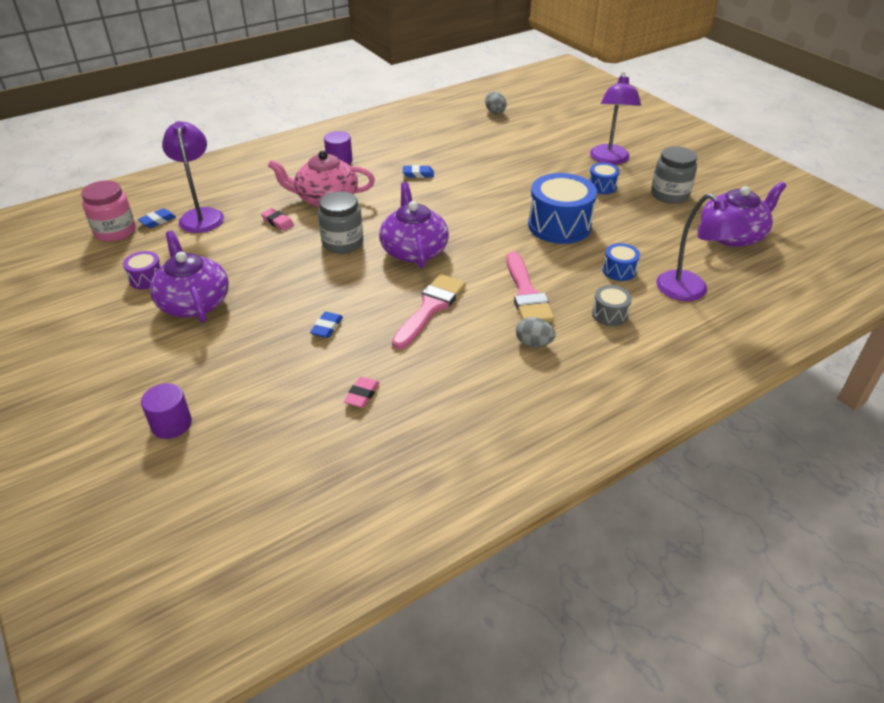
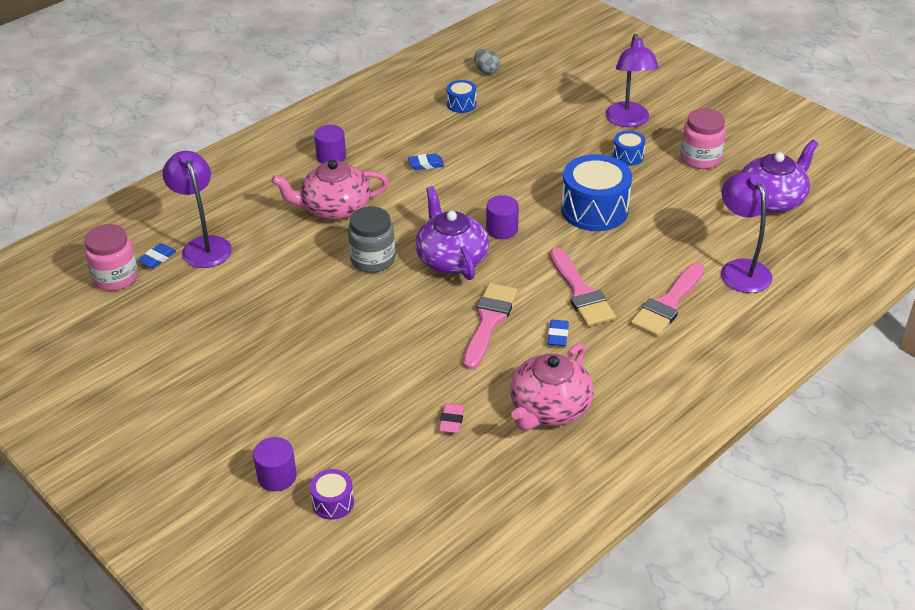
camera: 10 degrees left, 0 degrees up
purple drum [123,251,161,289] -> purple drum moved to [310,469,354,520]
purple teapot [150,231,229,323] -> none
pink eraser [261,208,294,231] -> none
blue eraser [310,312,343,338] -> blue eraser moved to [548,319,569,346]
grey egg [516,317,556,347] -> none
grey drum [592,285,632,326] -> pink brush [630,263,705,337]
blue drum [603,243,640,281] -> blue drum moved to [447,80,476,113]
grey jar [651,146,697,204] -> pink jar [680,108,726,169]
purple lamp [656,193,752,301] -> purple lamp turned 150 degrees counterclockwise [721,172,773,293]
none -> purple cylinder [486,195,519,239]
none -> pink teapot [510,343,594,431]

